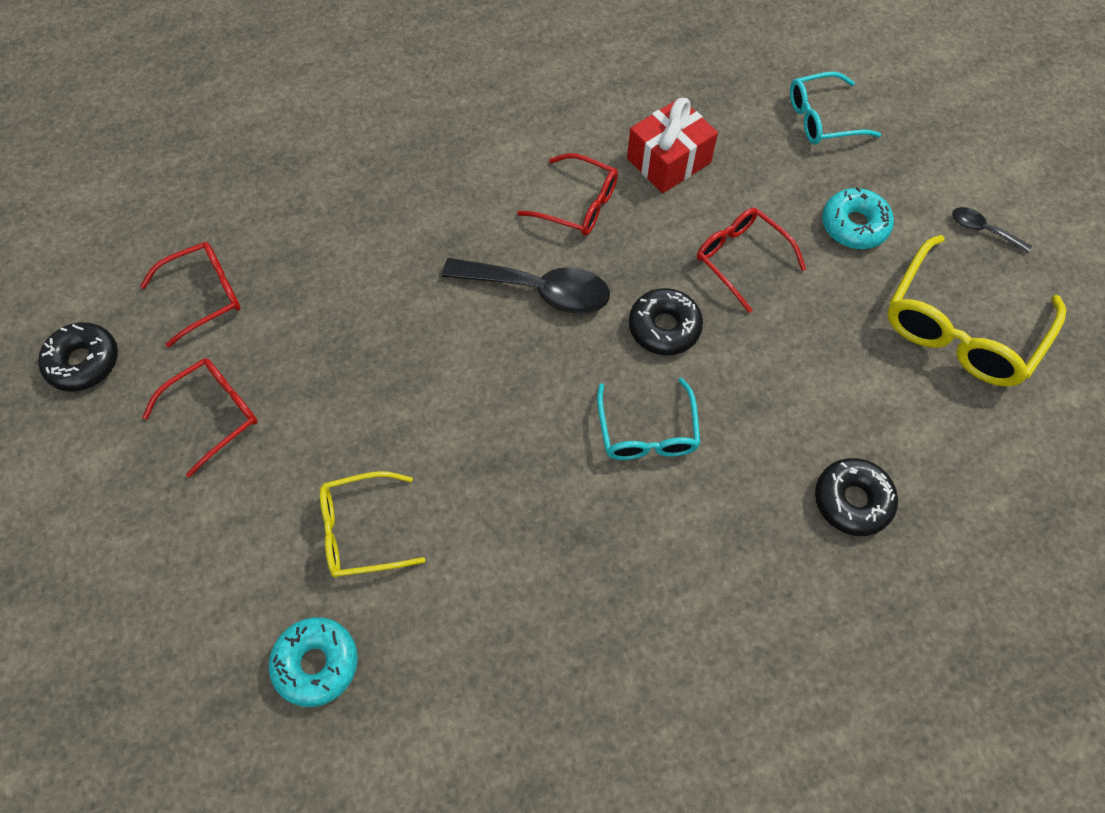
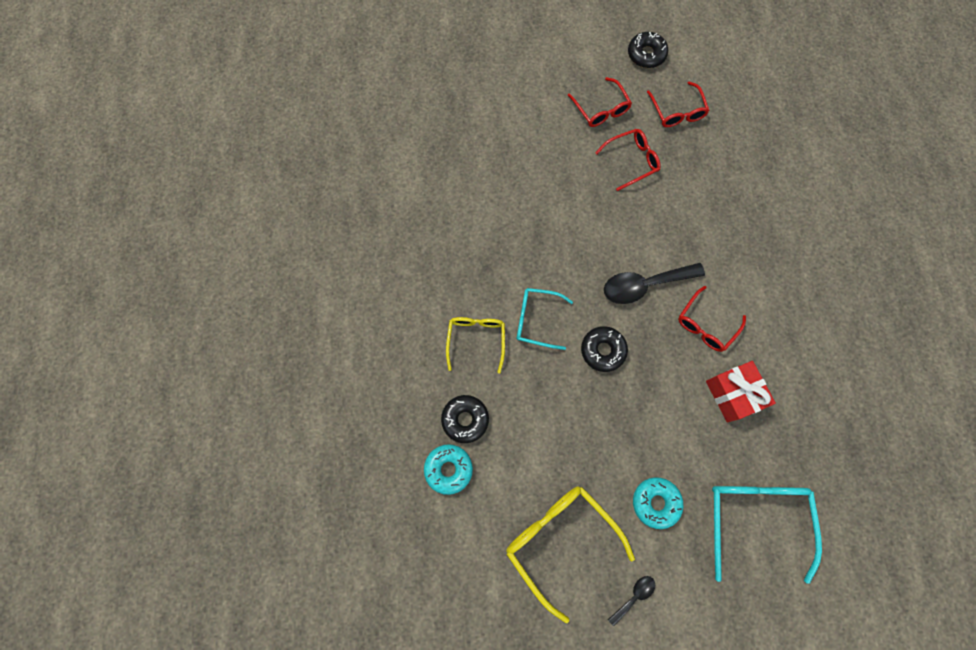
camera: 105 degrees right, 10 degrees up
turquoise donut [269,617,358,707] -> turquoise donut moved to [424,444,473,495]
yellow glasses [320,471,426,578] -> yellow glasses moved to [446,317,505,373]
black spoon [442,258,610,314] -> black spoon turned 45 degrees clockwise [604,263,705,304]
red glasses [697,208,806,313] -> red glasses moved to [595,129,661,191]
turquoise glasses [790,72,881,145] -> turquoise glasses [712,486,822,584], size x1.64

